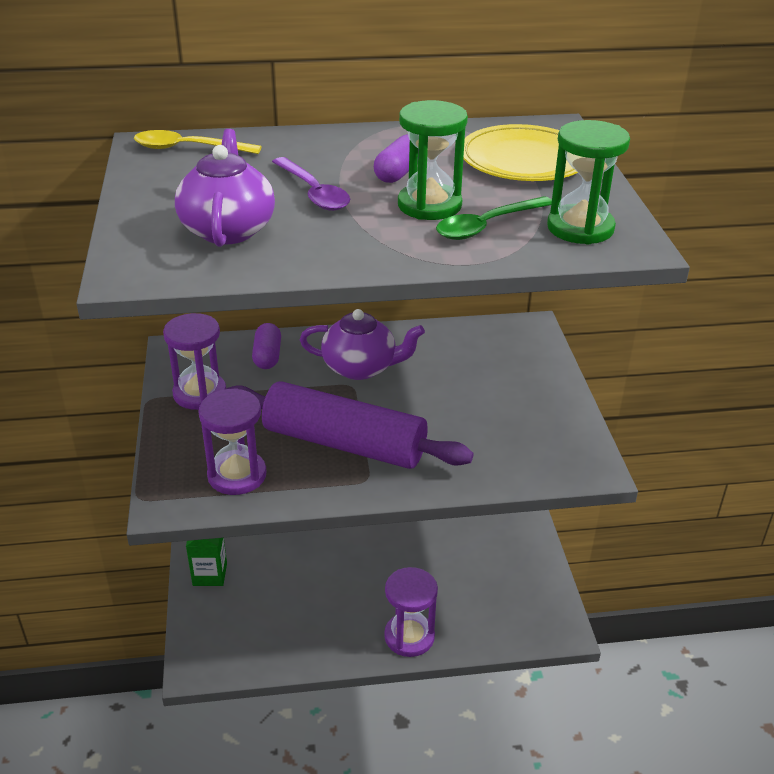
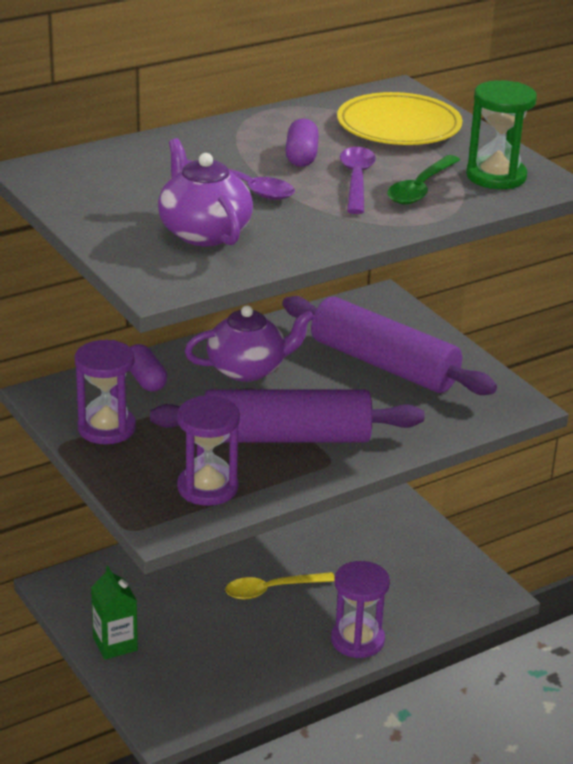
camera: 25 degrees left, 5 degrees down
yellow spoon [134,130,262,154] -> yellow spoon moved to [225,572,335,600]
green hourglass [398,100,468,220] -> purple spoon [340,147,376,214]
none -> purple rolling pin [282,296,497,395]

